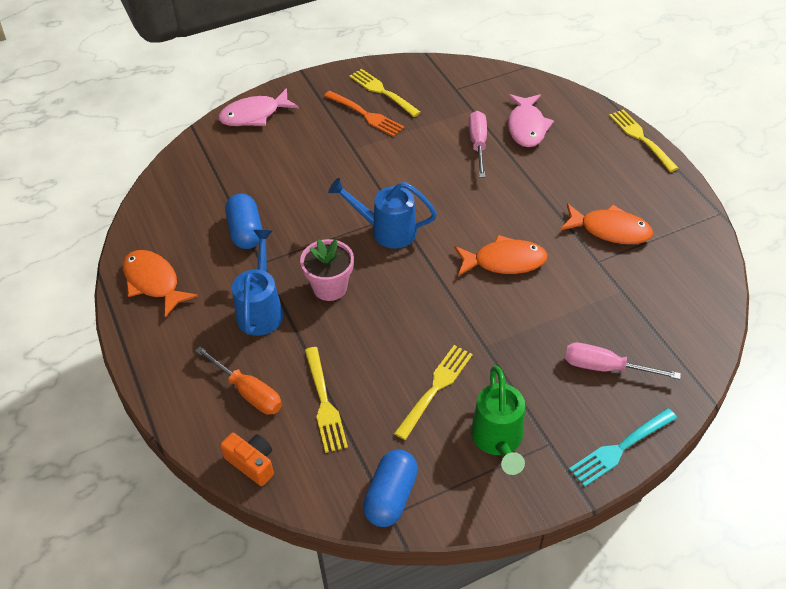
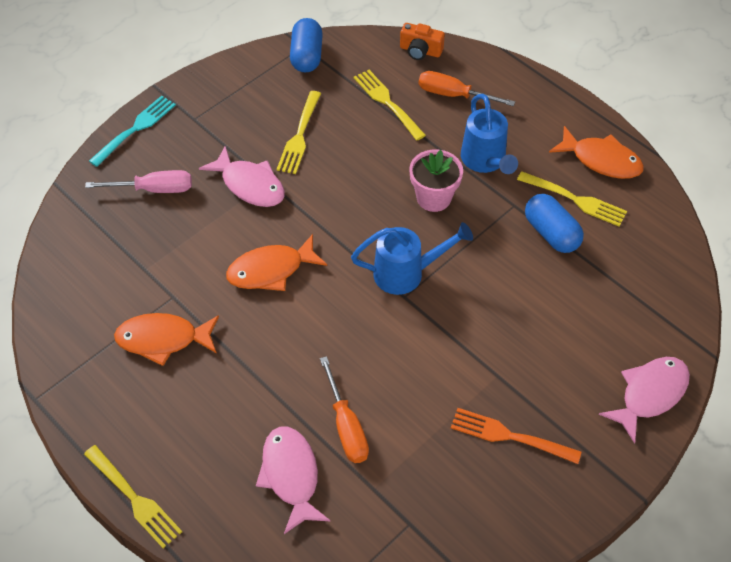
camera: 160 degrees right, 5 degrees up
yellow fork [349,69,421,117] -> yellow fork moved to [517,171,627,227]
pink screwdriver [469,111,487,177] -> orange screwdriver [320,356,369,463]
green watering can [471,366,525,475] -> none
none -> pink fish [199,146,285,207]

